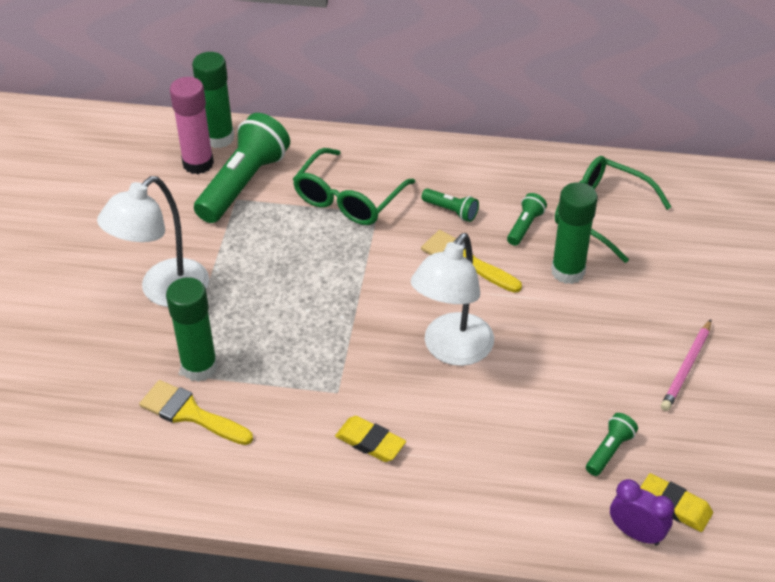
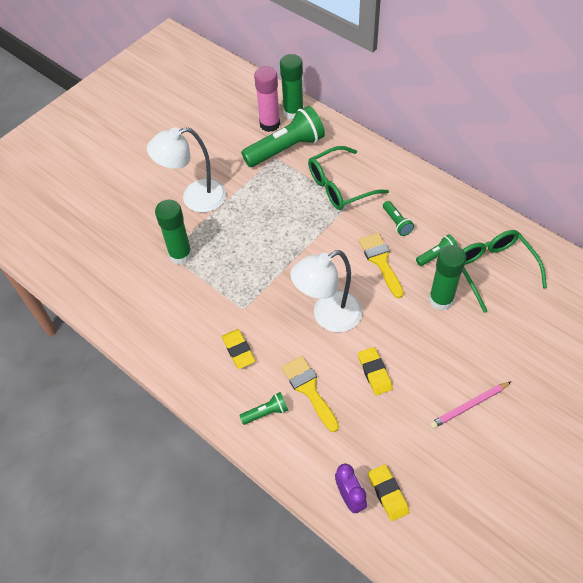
camera: 35 degrees right, 10 degrees up
yellow brush [139,380,253,445] -> yellow brush moved to [281,356,339,432]
green flashlight [586,413,638,476] -> green flashlight moved to [239,392,288,425]
none -> yellow eraser [358,347,393,395]

